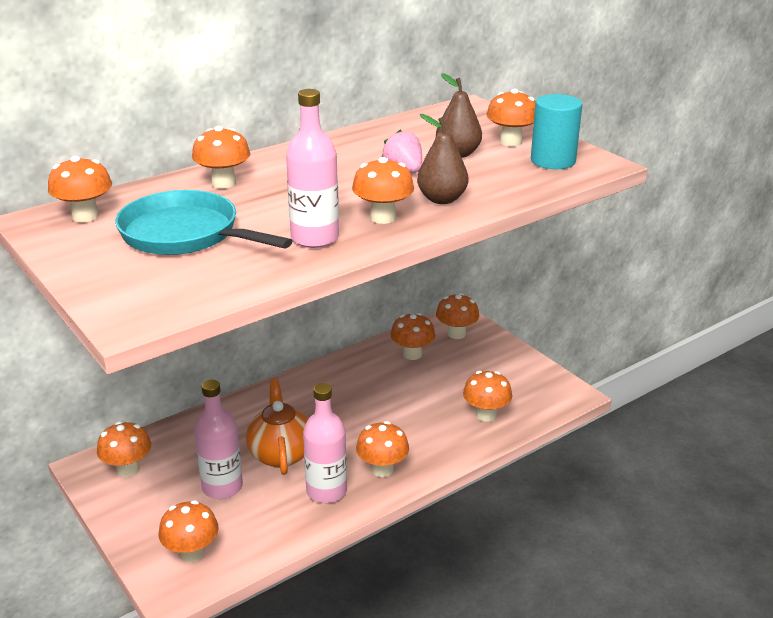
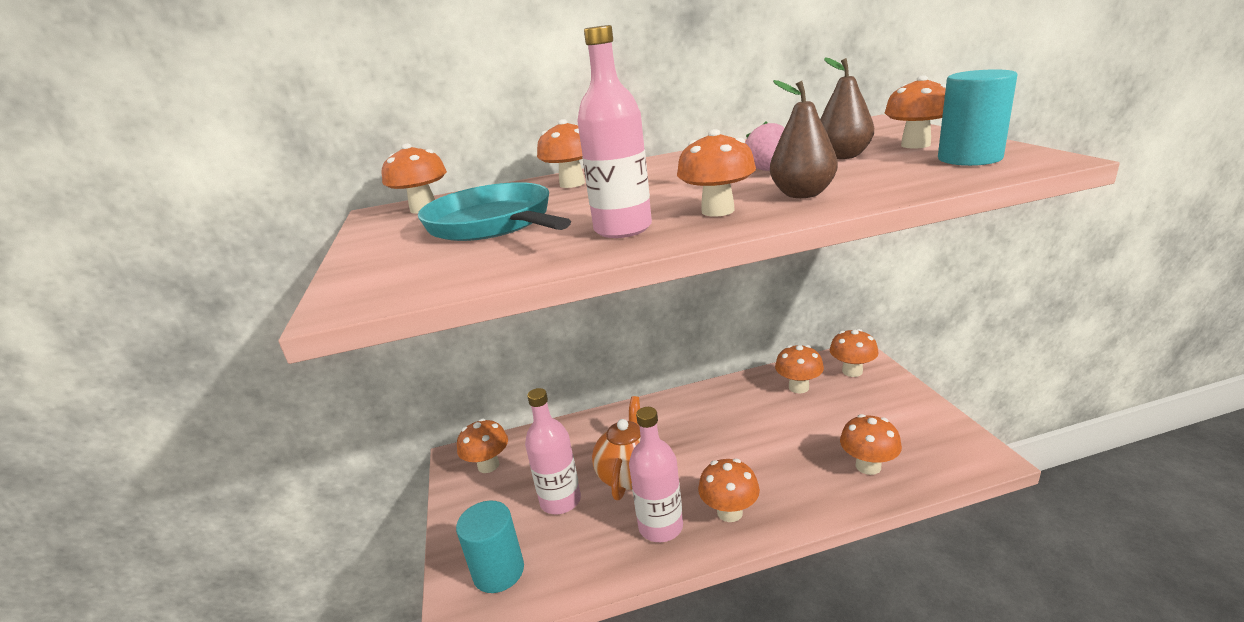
camera: 25 degrees right, 5 degrees down
orange mushroom [159,500,219,563] -> turquoise cylinder [456,501,524,593]

